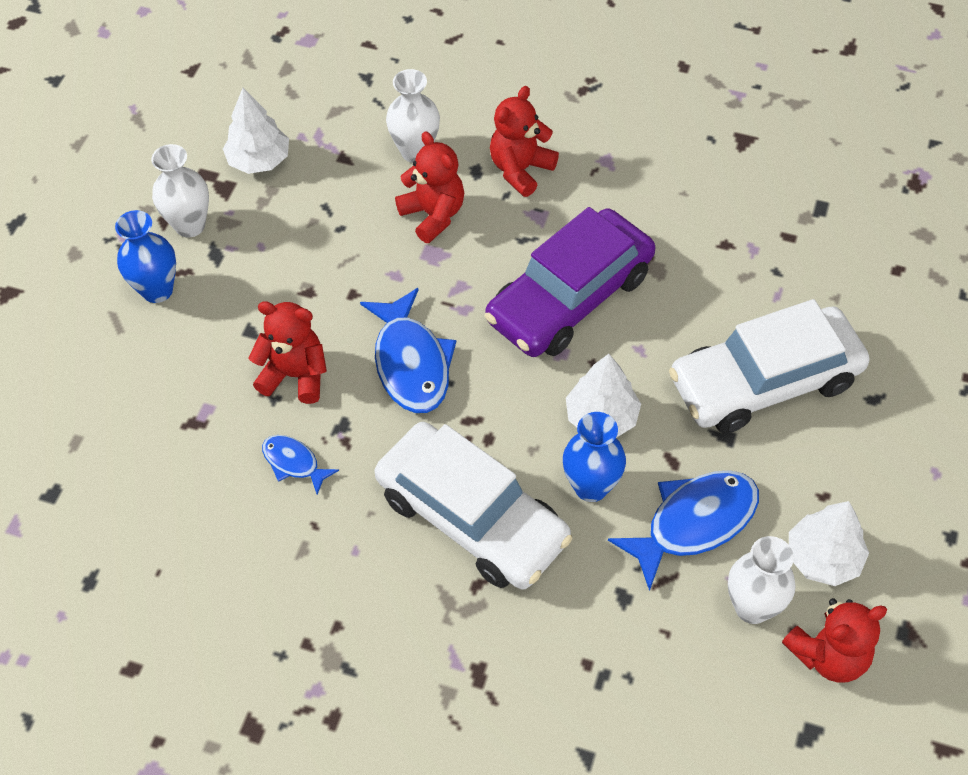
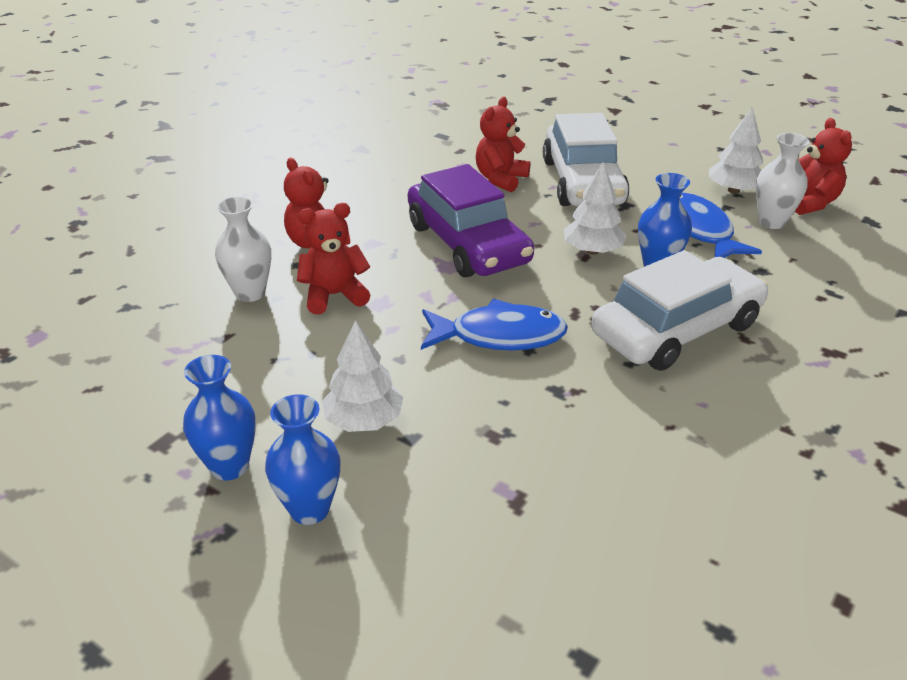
camera: 75 degrees left, 20 degrees down
white vase [151,144,209,238] -> blue vase [183,355,256,481]
white tree [223,88,289,174] -> white tree moved to [322,320,403,432]
red teddy bear [248,301,327,404] -> red teddy bear moved to [476,97,531,192]
blue fish [262,435,339,495] -> none

